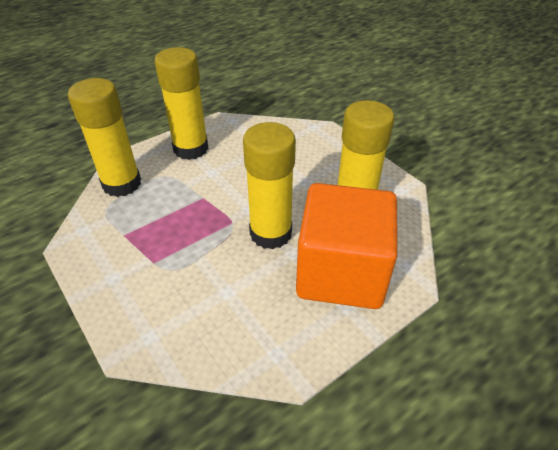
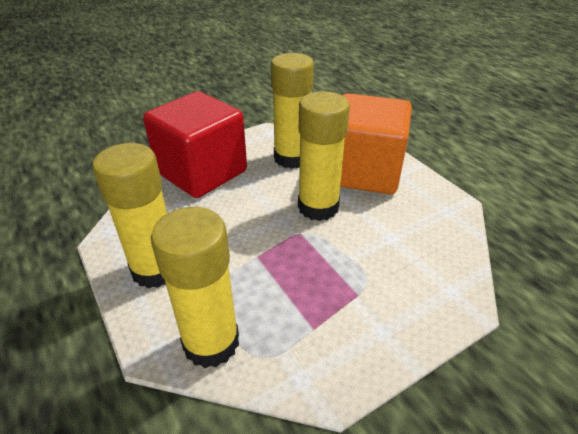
camera: 85 degrees left, 5 degrees down
none -> red cube [143,91,247,198]

